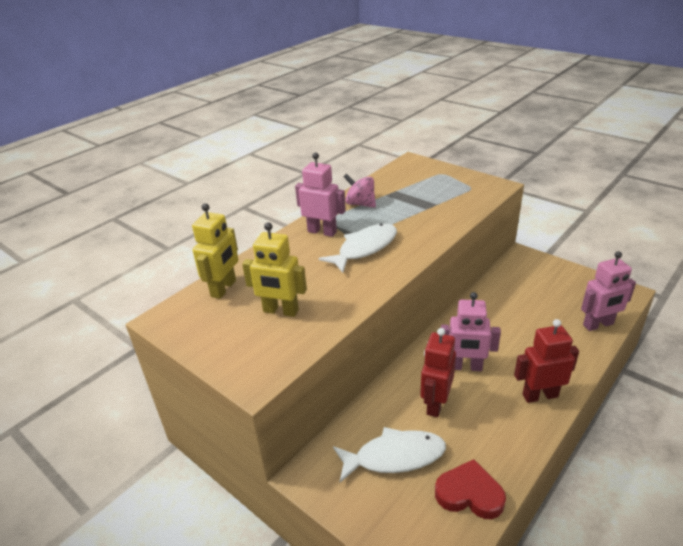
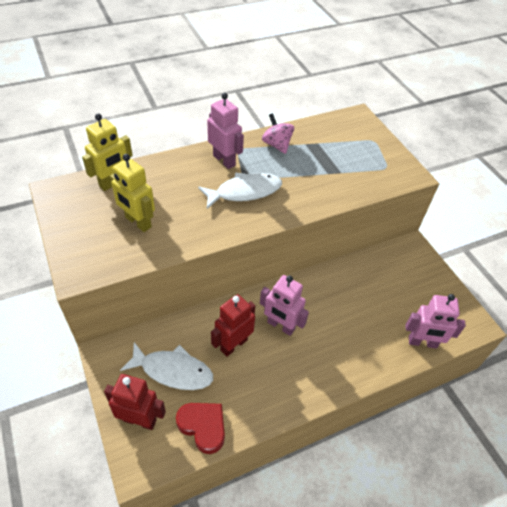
camera: 20 degrees right, 15 degrees up
red robot [514,319,579,403] -> red robot moved to [104,374,166,430]

